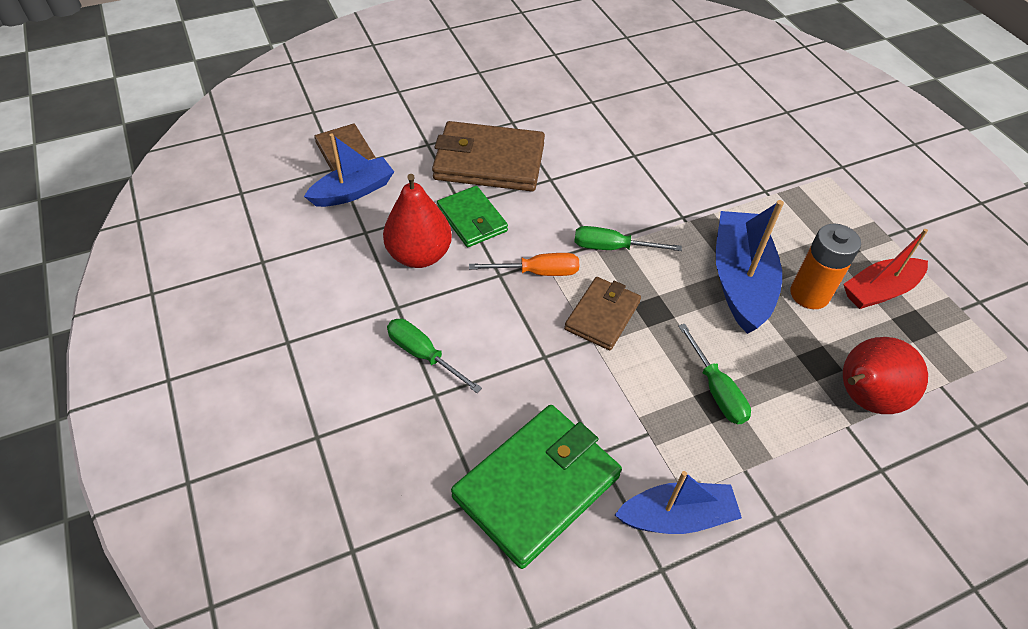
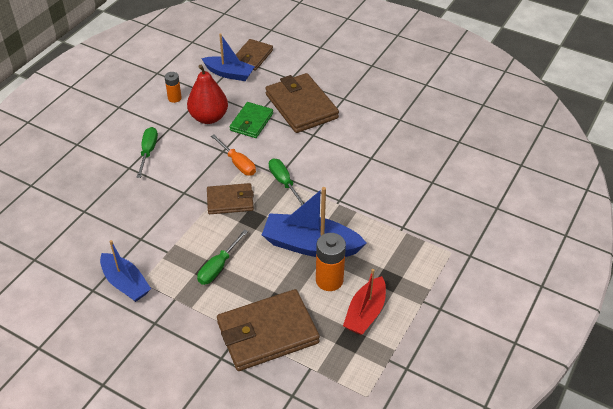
camera: 55 degrees right, 5 degrees down
green wallet [451,405,622,569] -> none
blue boat [716,200,784,334] -> blue boat turned 135 degrees counterclockwise [262,187,367,257]
red boat [843,229,928,309] -> red boat turned 90 degrees counterclockwise [343,269,386,335]
red pear [843,337,928,414] -> brown wallet [217,289,320,371]
none -> orange battery [164,72,182,103]

